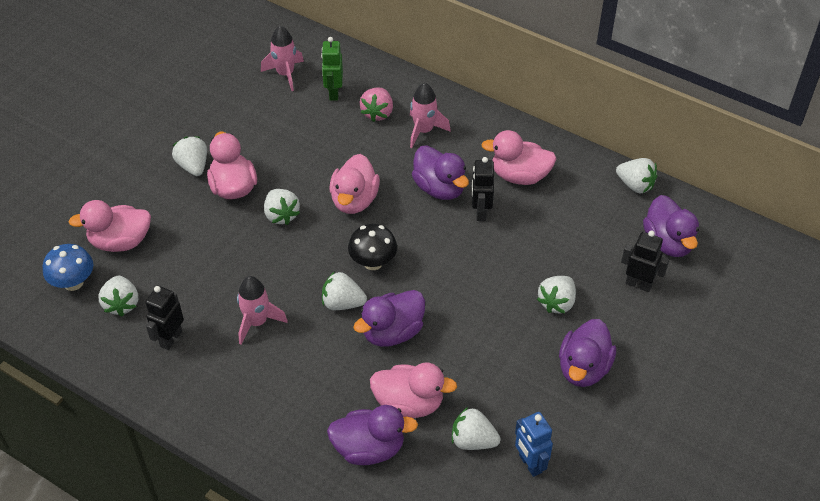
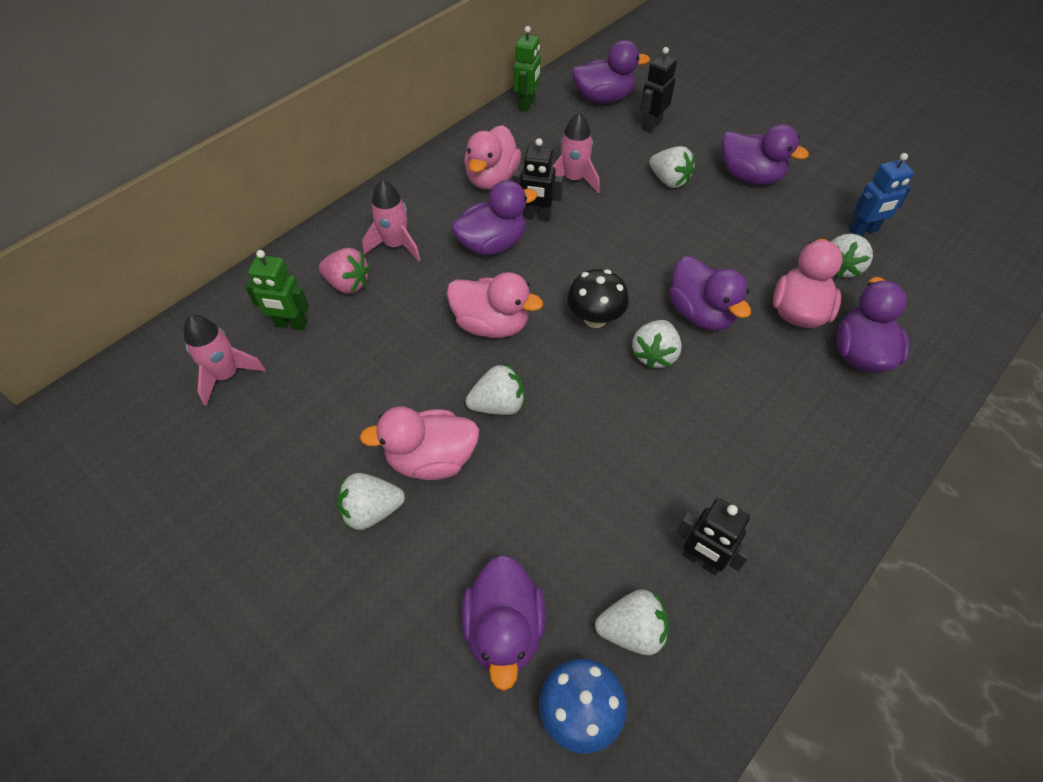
camera: 80 degrees left, 5 degrees up
pink duck [69,200,151,252] -> purple duck [461,555,546,691]
pink rocket [237,276,288,344] -> pink rocket moved to [552,113,600,193]
white strawberry [616,158,658,193] -> green robot [514,26,541,112]

